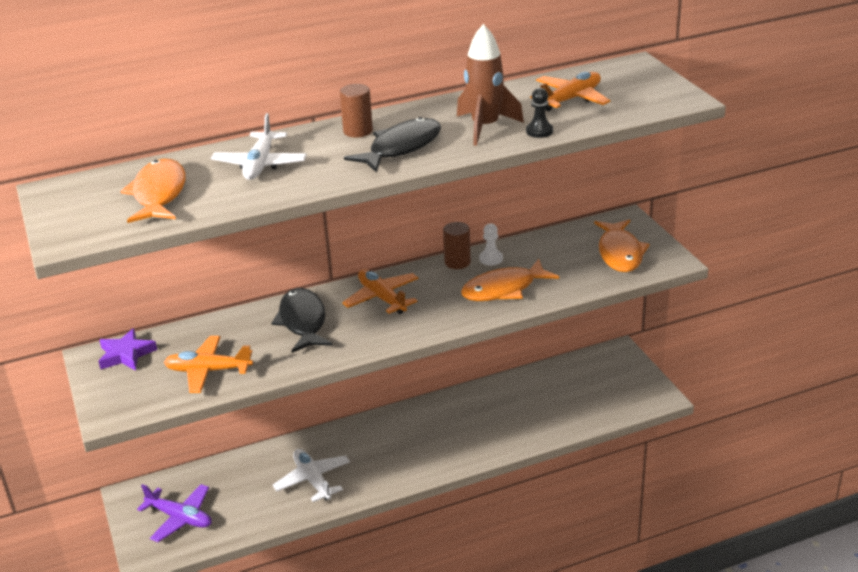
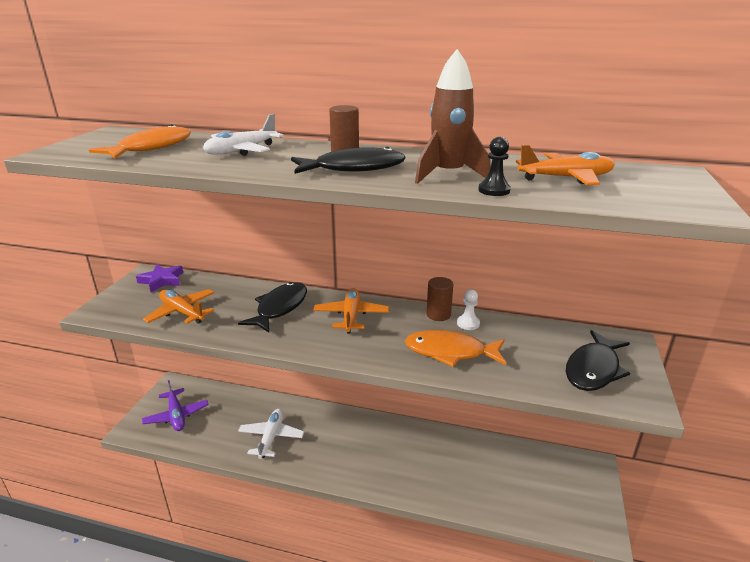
camera: 35 degrees right, 5 degrees down
orange fish [594,219,650,272] -> black fish [566,330,630,391]

